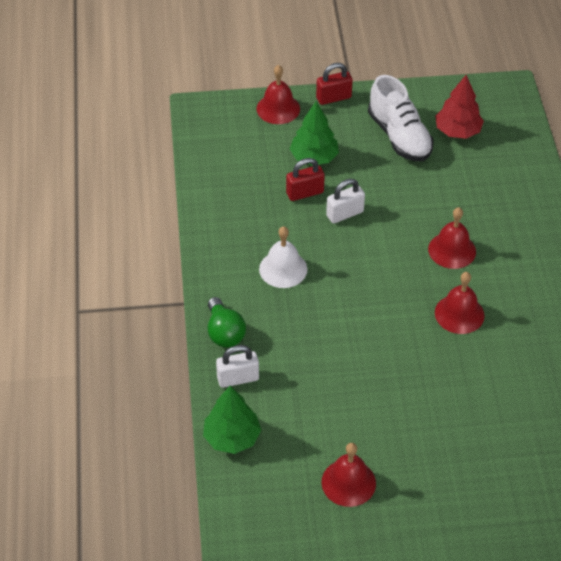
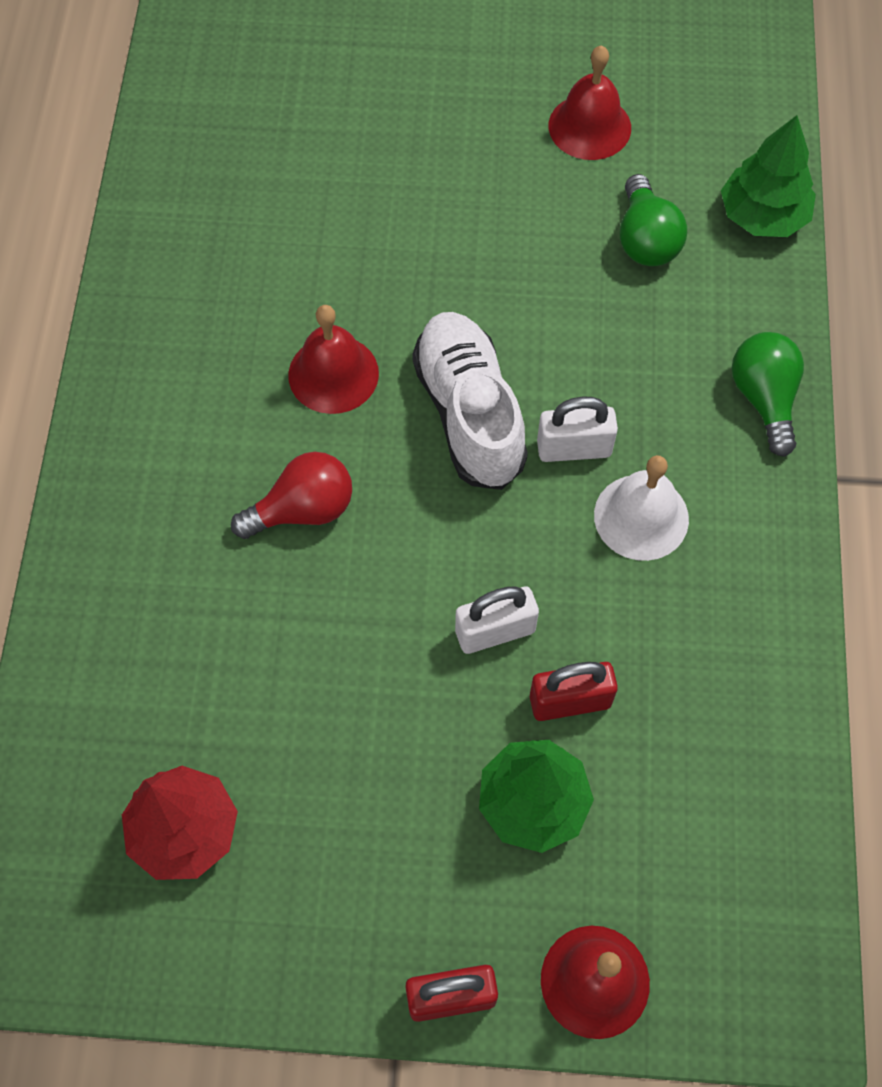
camera: 170 degrees left, 15 degrees up
white padlock [216,345,259,388] -> white padlock moved to [537,396,618,462]
white shoe [368,75,434,161] -> white shoe moved to [412,312,528,490]
red bell [428,207,476,269] -> red light bulb [231,452,352,539]
none -> green light bulb [620,174,687,266]

